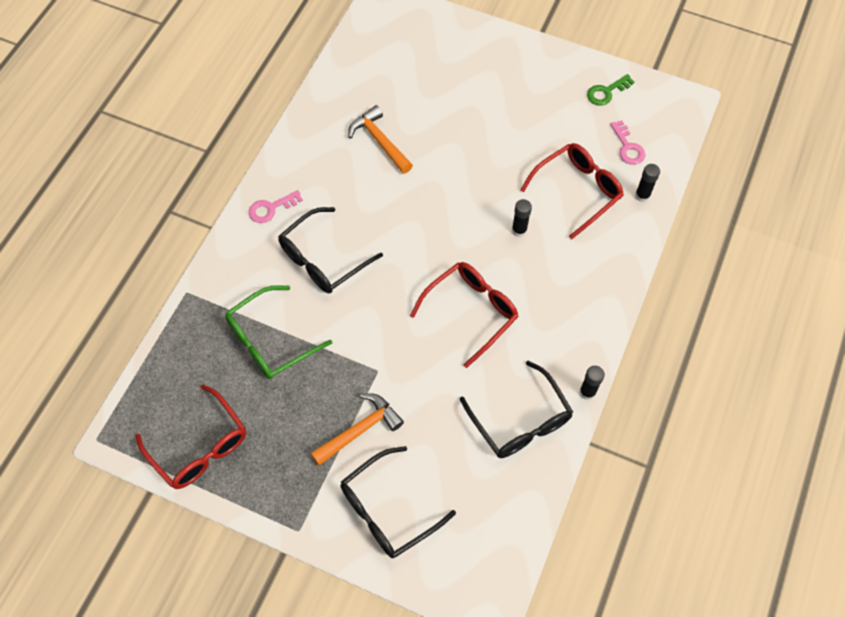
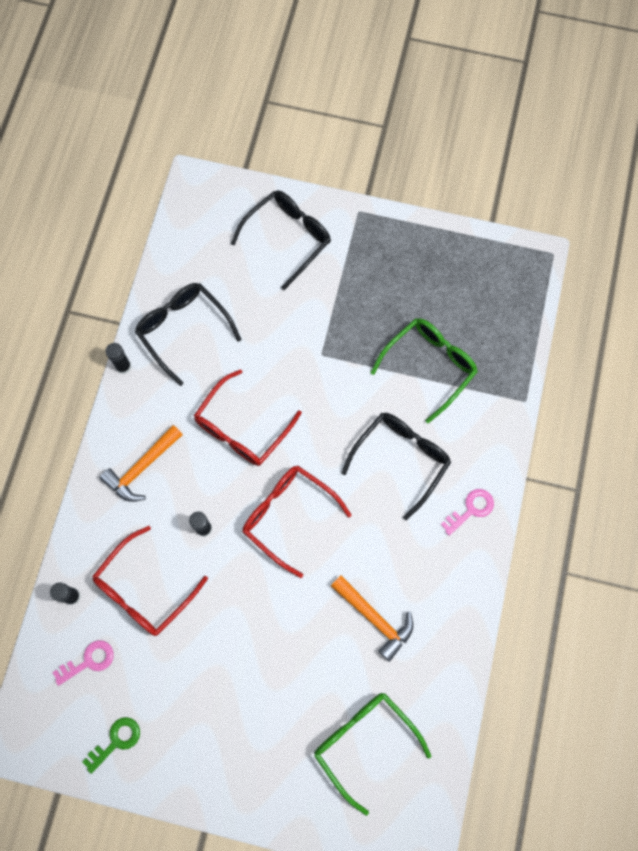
camera: 170 degrees right, 10 degrees up
red glasses [135,384,246,489] -> red glasses moved to [243,466,352,578]
orange hammer [311,393,404,465] -> orange hammer moved to [100,425,183,502]
pink key [610,120,645,165] -> pink key turned 90 degrees clockwise [52,640,114,686]
none -> green glasses [314,693,431,816]

